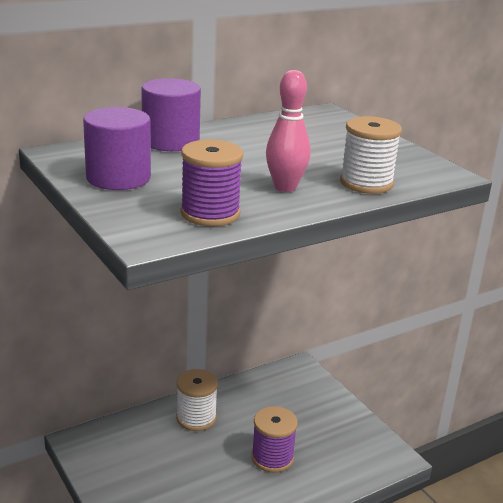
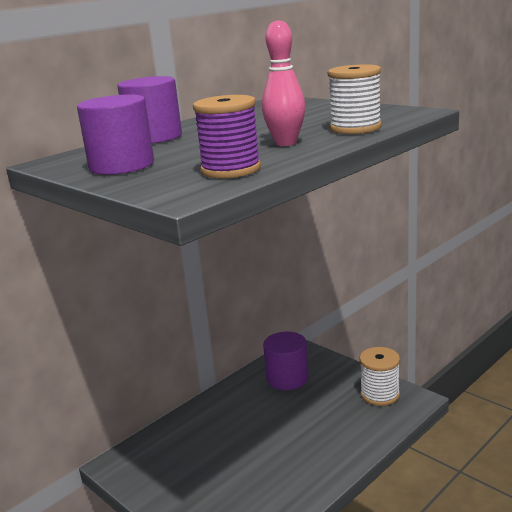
camera: 10 degrees left, 5 degrees down
white spool [176,369,218,431] -> white spool moved to [359,347,400,406]
purple spool [251,406,298,473] -> none
none -> purple cylinder [263,332,309,390]

